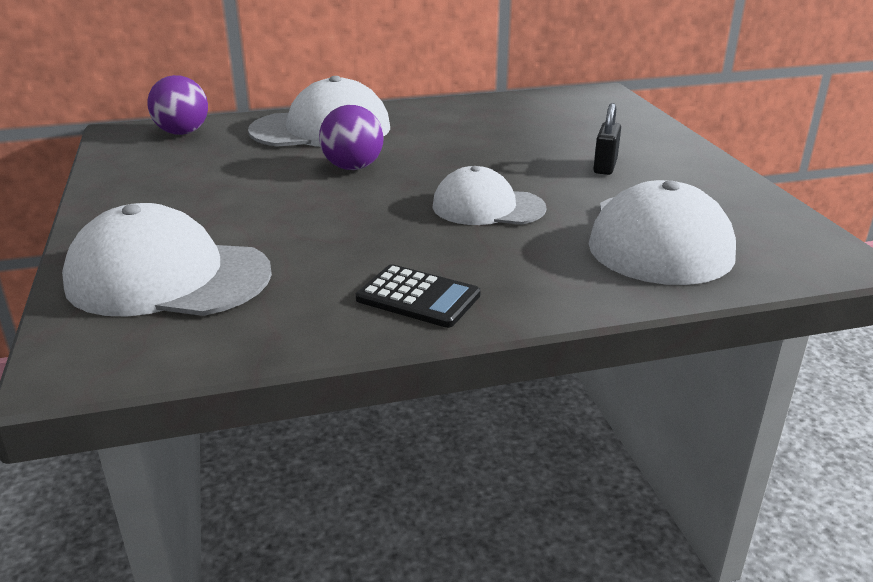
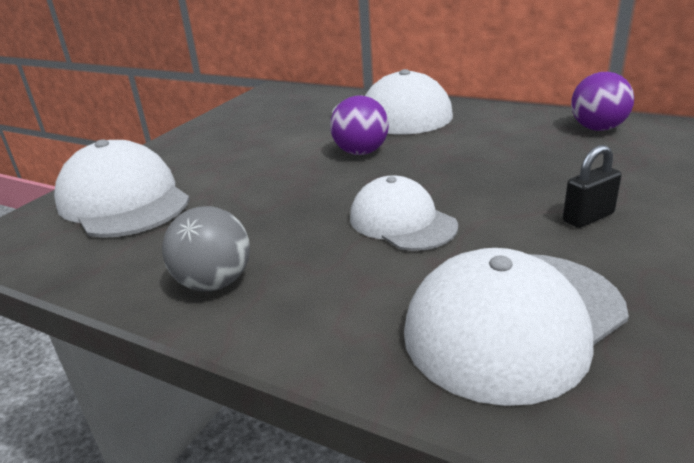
camera: 45 degrees right, 0 degrees up
purple ball [147,75,208,135] -> purple ball moved to [571,72,634,131]
black calculator [356,264,481,328] -> grey ball [162,206,250,291]

